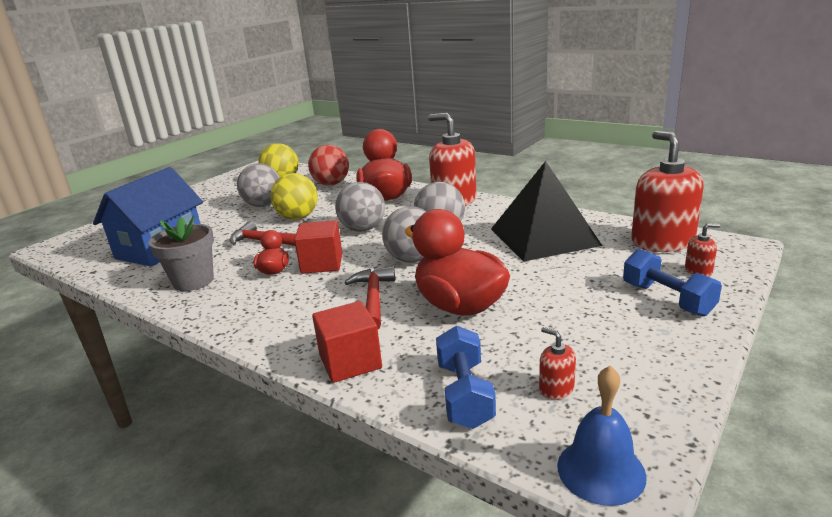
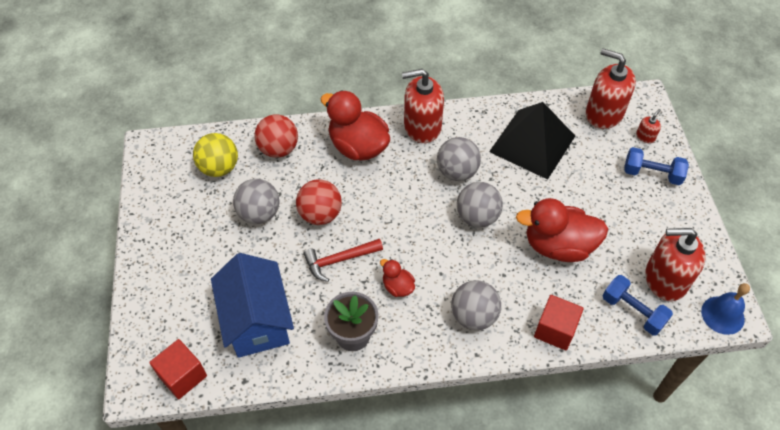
camera: 45 degrees left, 30 degrees up
yellow ball [270,173,318,220] -> red ball [296,180,342,225]
red cube [294,220,342,274] -> red cube moved to [149,339,207,399]
grey ball [335,182,385,232] -> grey ball moved to [451,280,501,330]
red hammer [345,266,395,329] -> none
red soap dispenser [539,327,576,400] -> red soap dispenser [645,228,706,301], size x2.35

